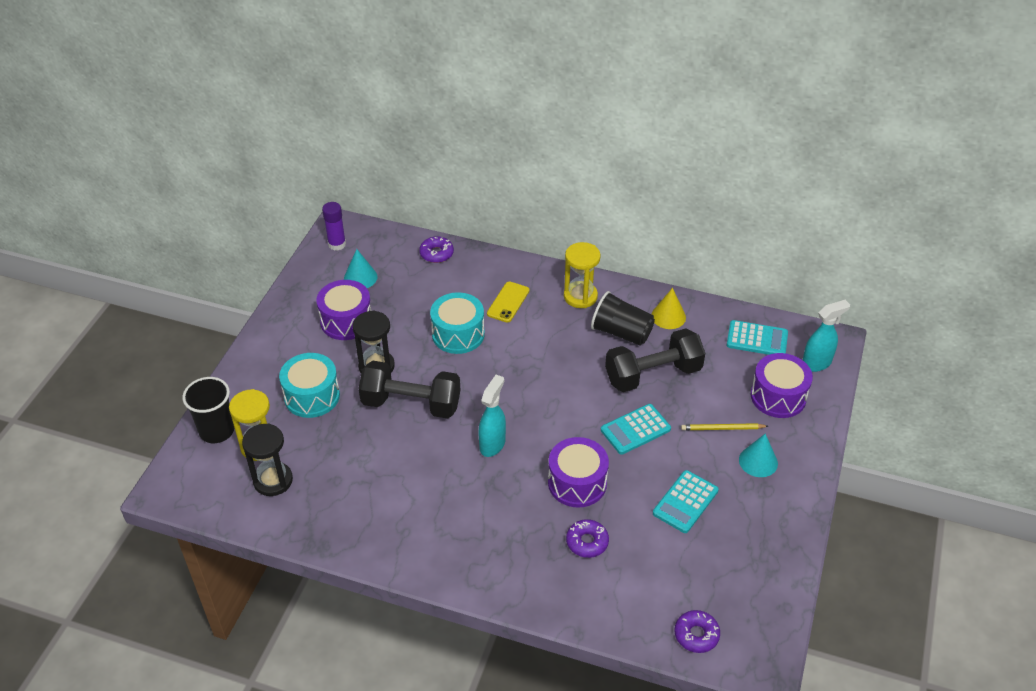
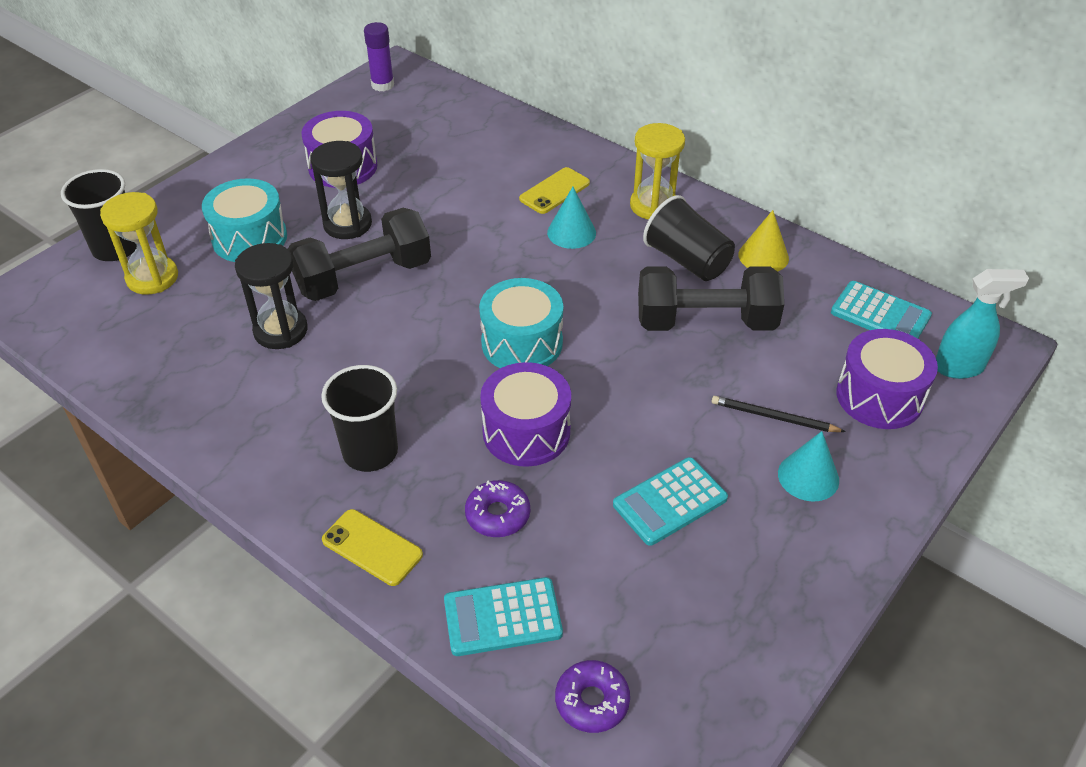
camera: 20 degrees right, 0 degrees up
black hourglass [242,423,293,496] -> black hourglass moved to [235,243,308,349]
turquoise cone [344,249,377,288] -> turquoise cone moved to [547,187,596,249]
black dumbbell [358,361,460,419] -> black dumbbell turned 60 degrees counterclockwise [288,208,431,301]
purple donut [419,236,454,263] -> none
turquoise drum [430,292,485,354] -> turquoise drum moved to [479,278,563,368]
turquoise spray bottle [478,375,506,457] -> none
turquoise calculator [601,404,671,455] -> turquoise calculator moved to [444,577,563,656]
yellow pencil [681,423,768,430] -> black pencil [712,396,846,432]
none -> black cup [321,365,398,472]
none -> yellow phone [322,509,423,586]

